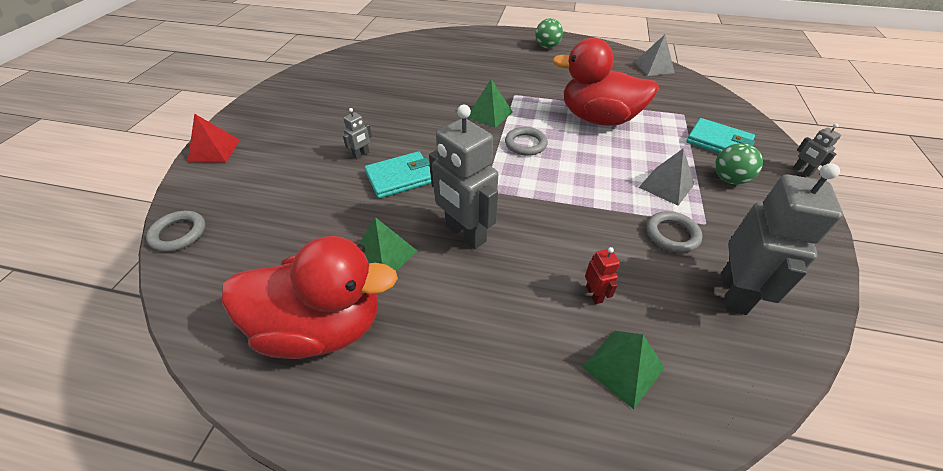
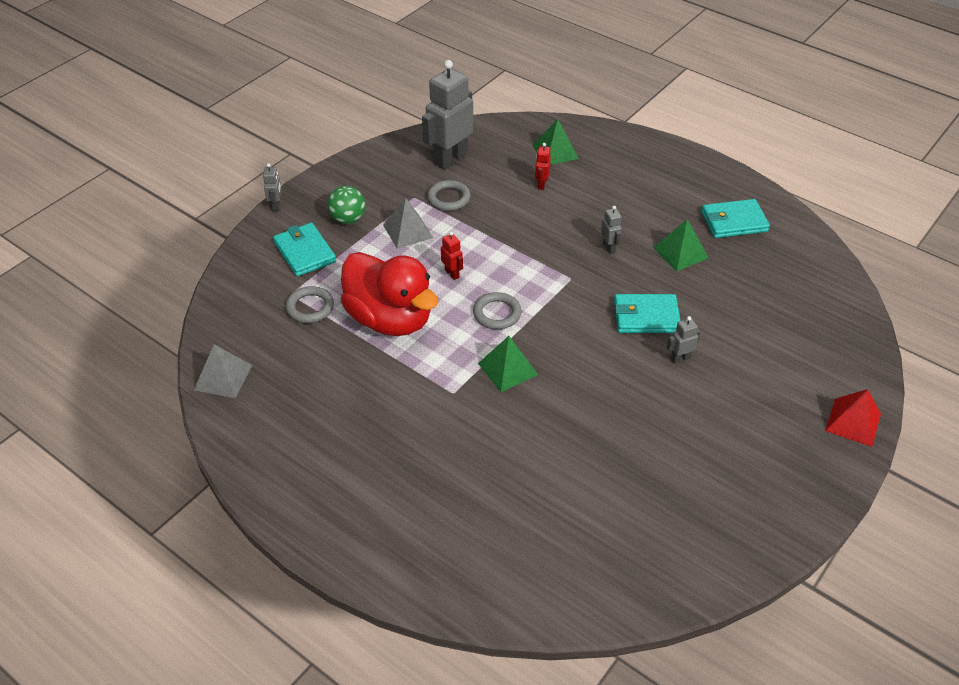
camera: 155 degrees left, 0 degrees up
grey ring [146,211,206,252] -> grey ring moved to [286,286,334,323]
red duck [222,236,398,359] -> turquoise wallet [701,199,770,238]
grey robot [429,105,498,249] -> grey robot [601,205,622,254], size x0.44
green ball [535,18,563,48] -> none
none -> red robot [441,231,463,280]

